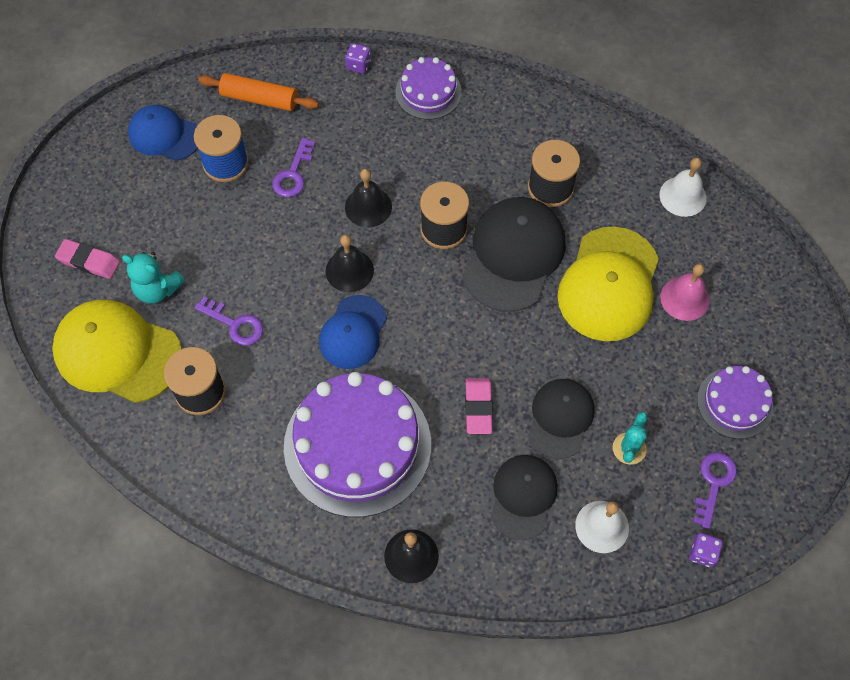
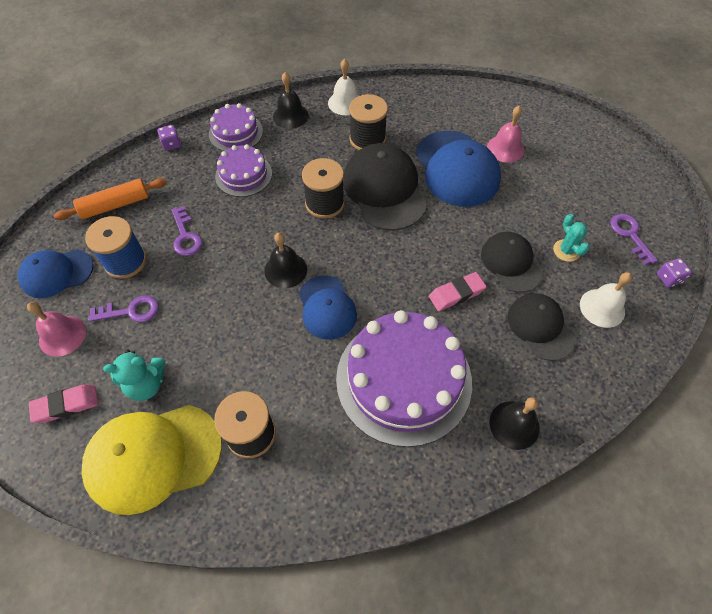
camera: 40 degrees left, 5 degrees down
purple key [194,296,263,346] -> purple key moved to [88,295,159,322]
black bell [345,169,392,228] -> black bell moved to [273,72,309,129]
pink eraser [465,378,493,434] -> pink eraser turned 75 degrees counterclockwise [429,272,486,311]
yellow cap [557,226,659,341] -> blue cap [415,131,501,207]
white bell [660,158,706,217] -> white bell moved to [328,59,359,115]
purple cake [697,366,774,439] -> purple cake moved to [215,144,272,197]
none -> pink bell [27,302,86,357]

